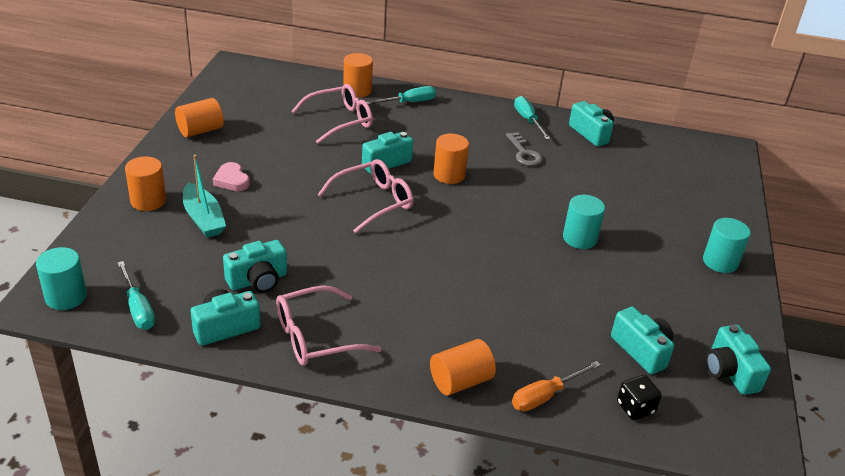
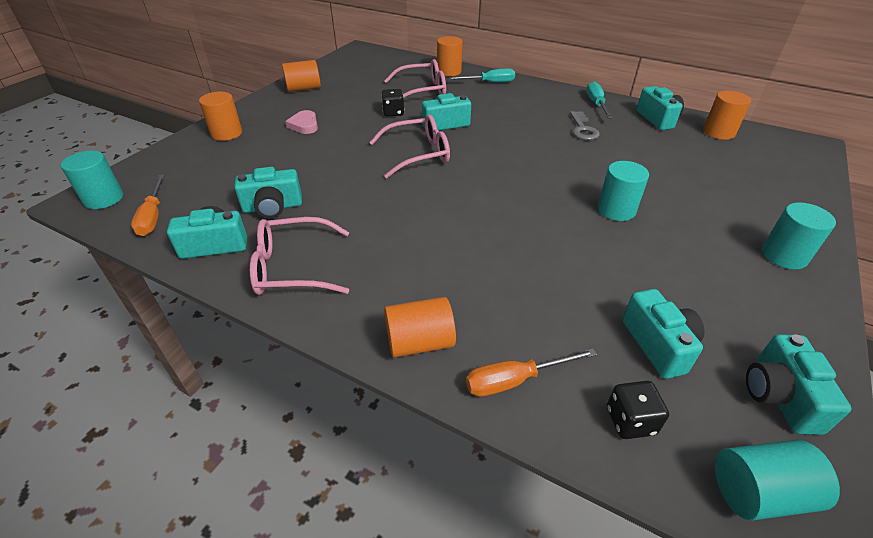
camera: 20 degrees right, 5 degrees up
turquoise screwdriver [117,261,155,330] -> orange screwdriver [131,175,165,236]
turquoise boat [183,155,226,238] -> none
orange cylinder [433,133,469,184] -> orange cylinder moved to [703,91,751,140]
none -> black dice [381,89,404,116]
none -> turquoise cylinder [715,440,840,521]

